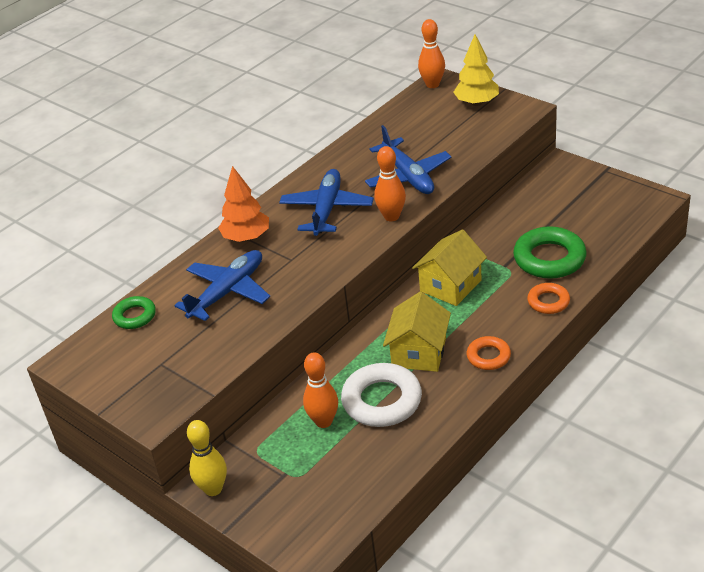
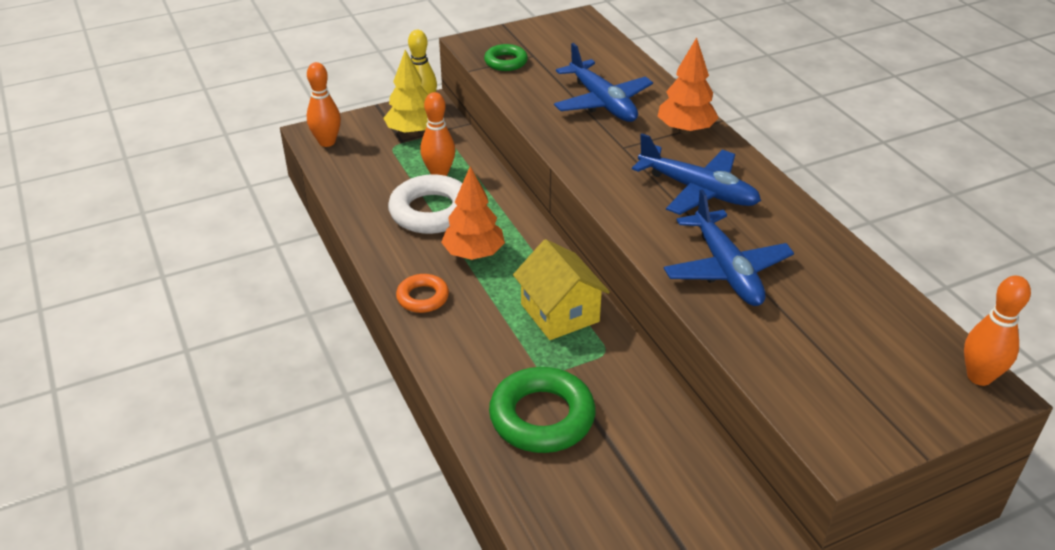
camera: 110 degrees right, 0 degrees up
green ring [112,296,156,329] -> green ring moved to [484,44,528,71]
blue plane [365,125,451,194] -> blue plane turned 105 degrees counterclockwise [664,189,794,306]
orange bowling pin [374,146,406,221] -> orange bowling pin moved to [307,62,341,147]
yellow house [383,292,451,372] -> orange tree [441,166,505,260]
yellow tree [453,34,499,106] -> yellow tree moved to [383,50,428,135]
orange ring [527,283,570,314] -> none

